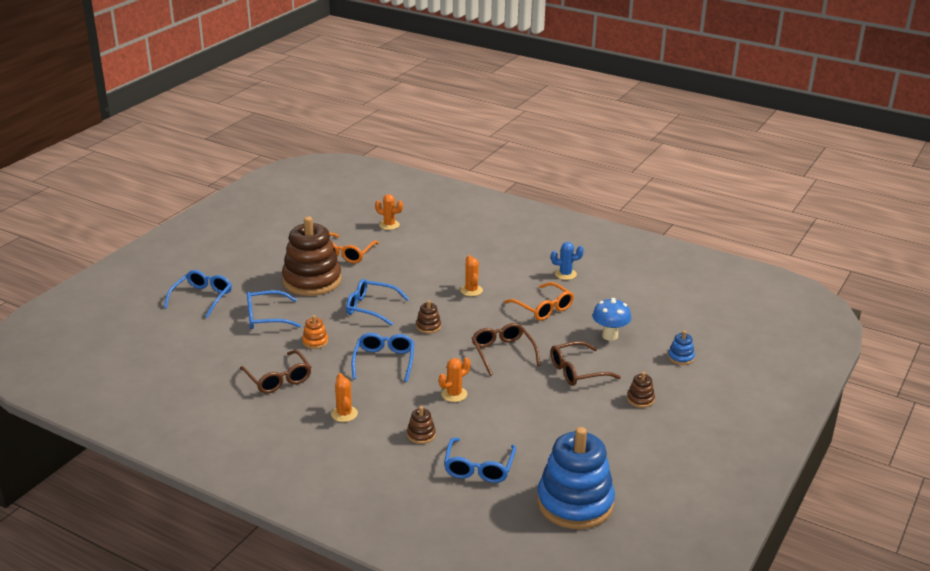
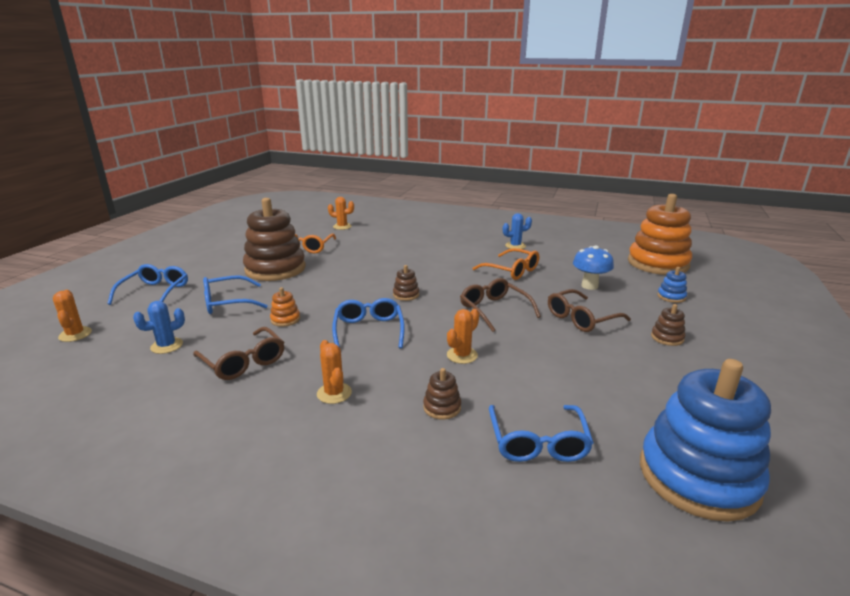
camera: 10 degrees left, 5 degrees down
blue glasses [346,279,409,326] -> none
orange cactus [460,255,483,296] -> orange cactus moved to [53,290,92,342]
none -> blue cactus [133,301,185,354]
none -> orange stacking toy [628,194,692,275]

